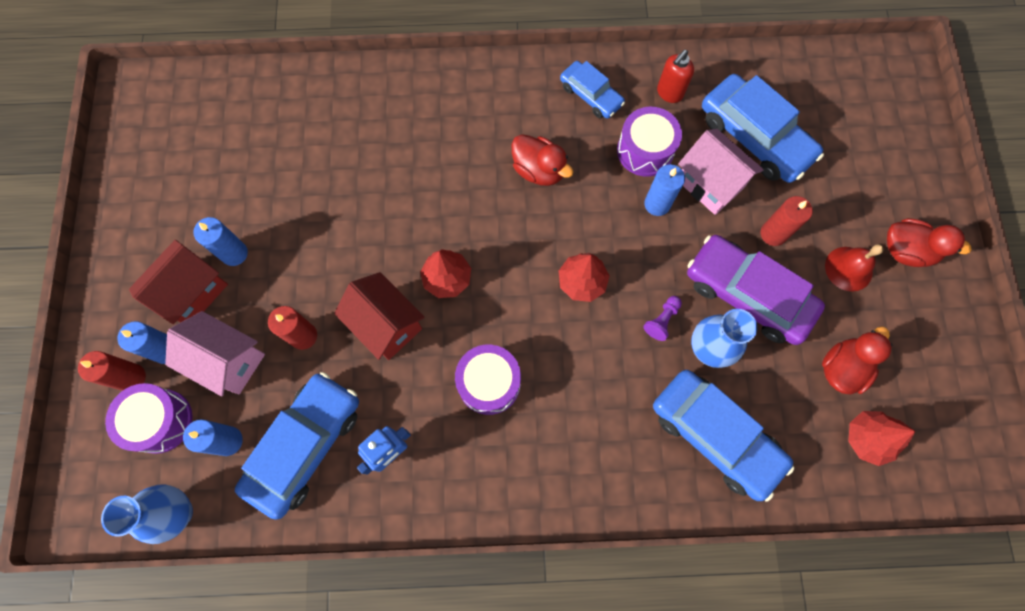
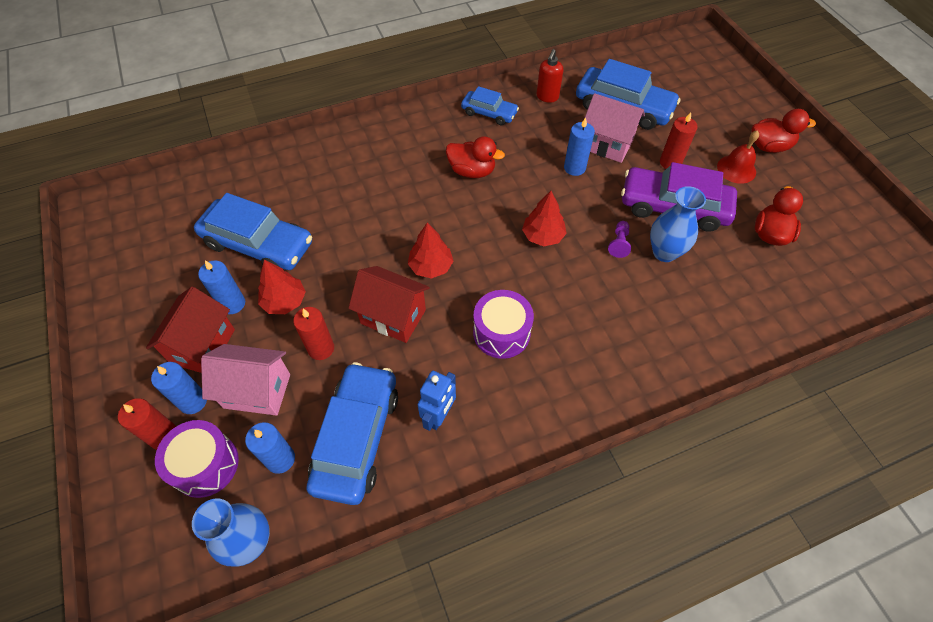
camera: 20 degrees left, 15 degrees down
purple drum [617,107,682,177] -> none
blue car [653,370,794,502] -> blue car moved to [194,193,312,270]
red tree [848,411,916,466] -> red tree moved to [258,260,306,314]

